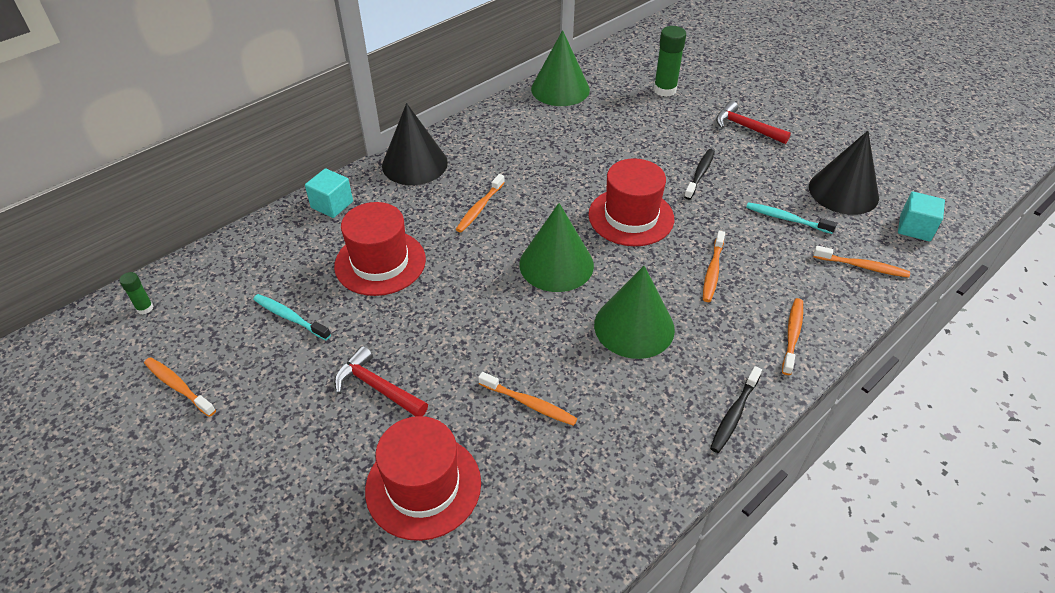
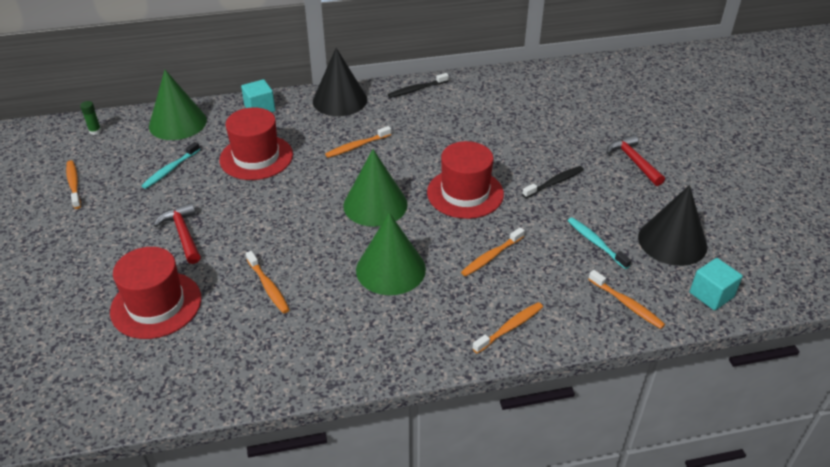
camera: 30 degrees right, 5 degrees down
turquoise toothbrush [253,294,331,340] -> turquoise toothbrush turned 120 degrees counterclockwise [142,142,200,189]
green cone [531,30,590,106] -> green cone moved to [149,70,207,140]
green glue stick [654,26,686,97] -> none
black toothbrush [710,366,762,453] -> black toothbrush moved to [388,73,449,98]

